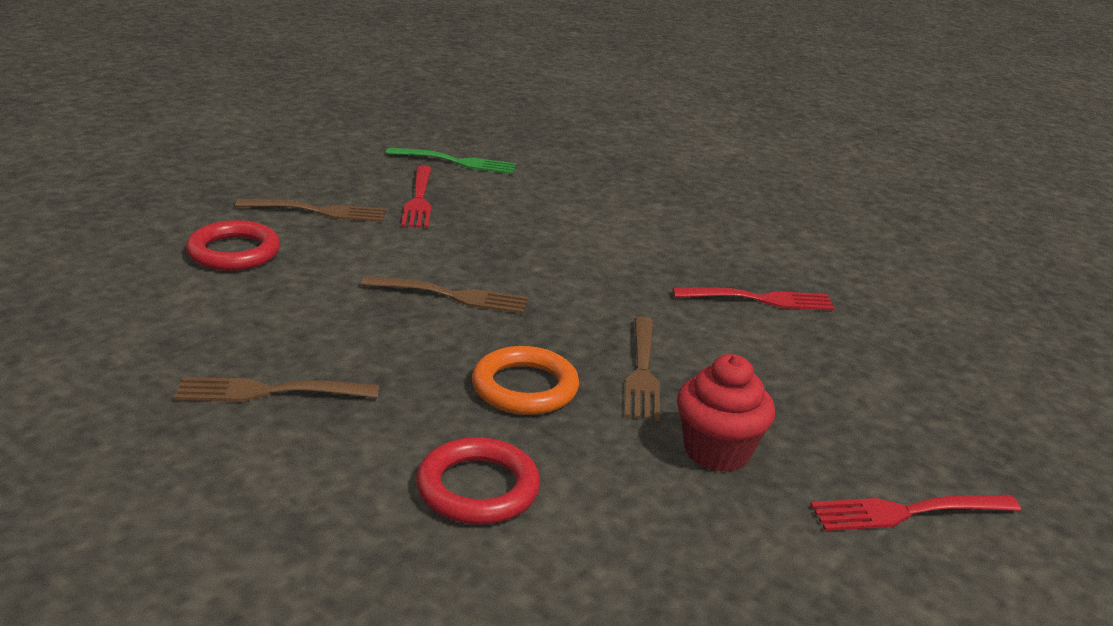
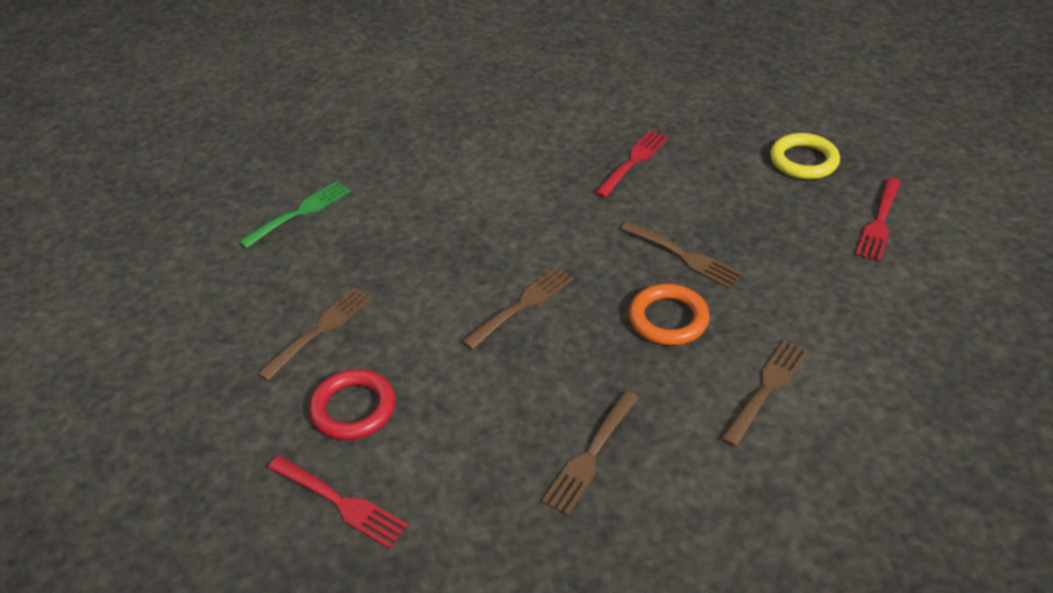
camera: 50 degrees left, 15 degrees up
red fork [401,165,432,228] -> red fork moved to [268,455,408,549]
red ring [416,437,540,525] -> brown fork [721,340,809,447]
red cupcake [677,354,775,472] -> none
none -> yellow ring [770,133,840,179]

